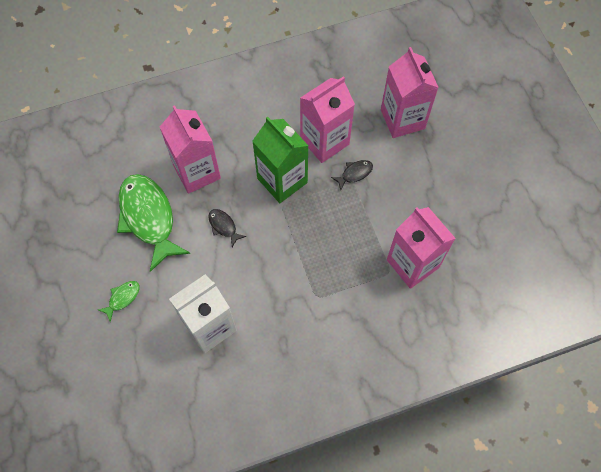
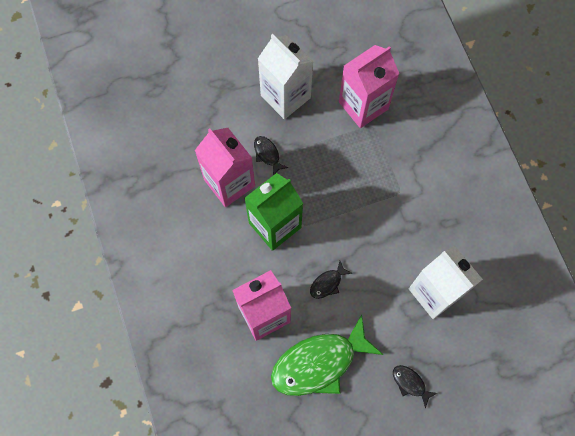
camera: 90 degrees left, 5 degrees up
green fish [98,281,140,322] -> black fish [393,365,437,408]
pink carton [381,47,439,138] -> none
none -> white carton [258,34,314,120]

